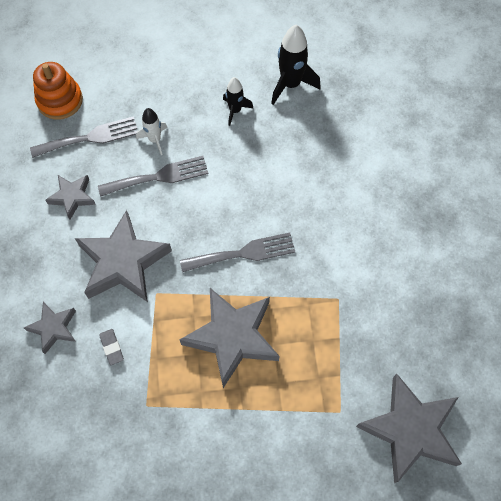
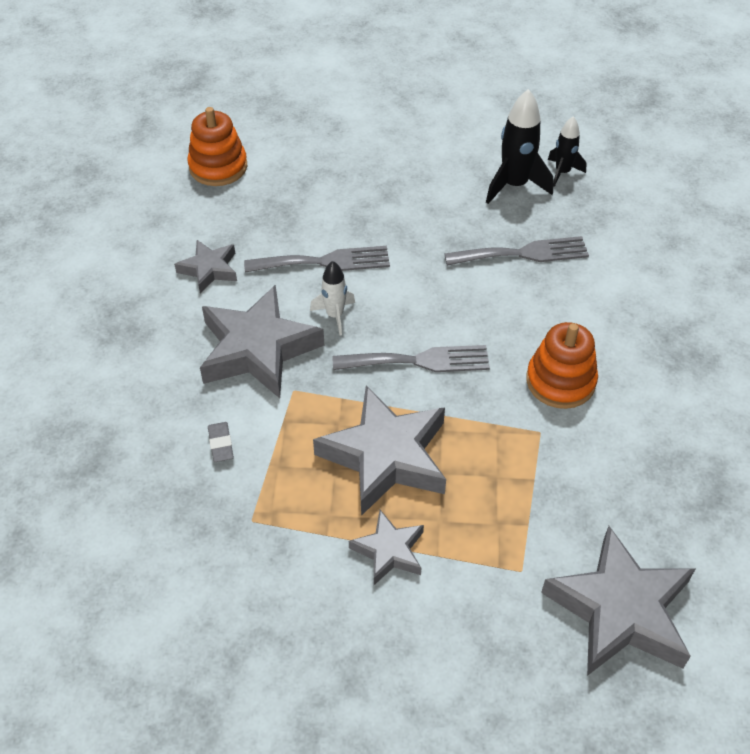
camera: 10 degrees right, 15 degrees down
grey star [24,302,76,354] -> grey star moved to [349,510,424,585]
grey fork [30,116,138,158] -> grey fork moved to [444,236,589,266]
white rocket [136,108,168,155] -> white rocket moved to [310,261,355,336]
black rocket [223,77,253,126] -> black rocket moved to [548,116,586,187]
none -> orange stacking toy [526,322,598,409]

